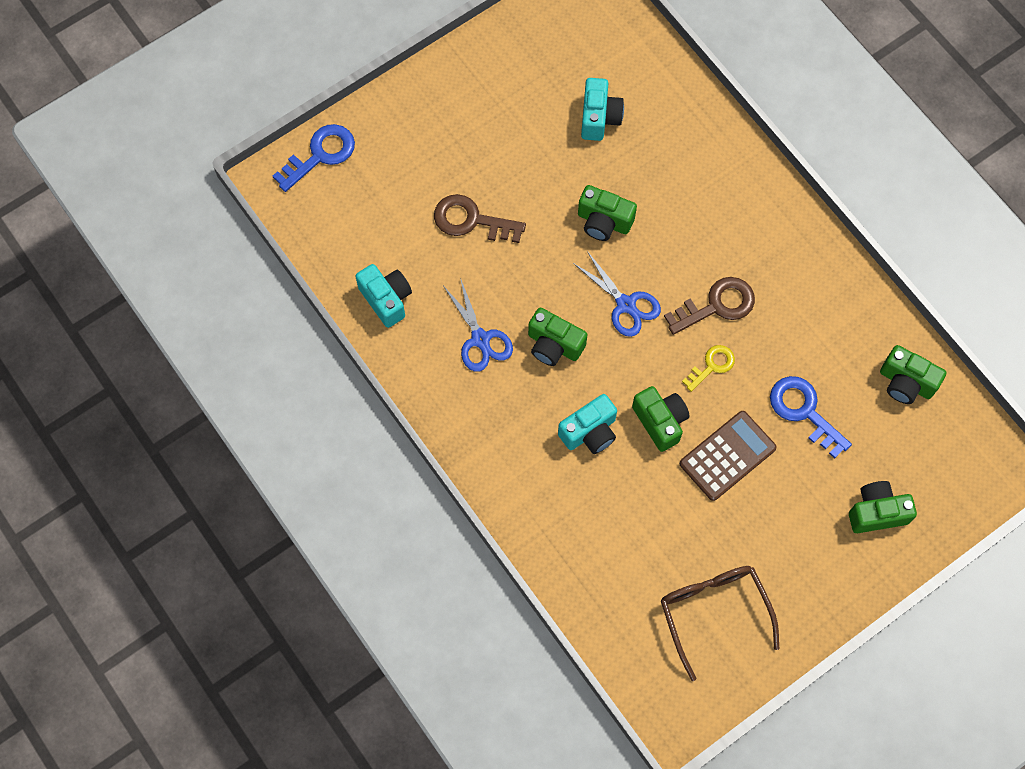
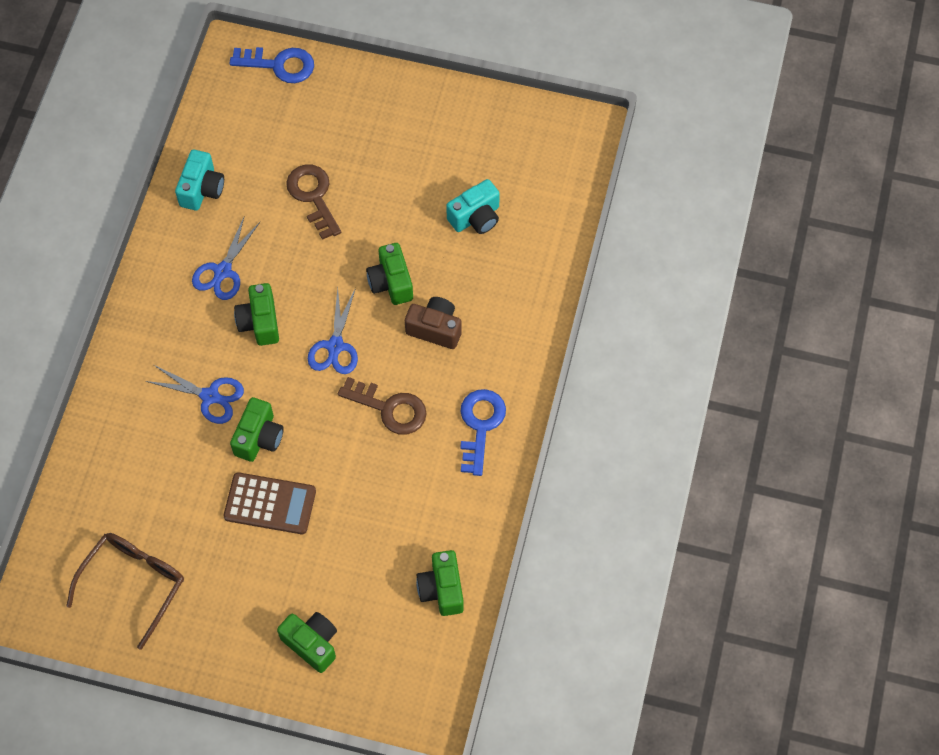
camera: 50 degrees right, 5 degrees down
turquoise camera [558,394,617,454] -> blue scissors [146,365,244,424]
yellow key [682,345,735,392] -> none
blue key [770,376,852,459] -> blue key moved to [460,389,506,476]
none -> brown camera [405,297,462,349]

